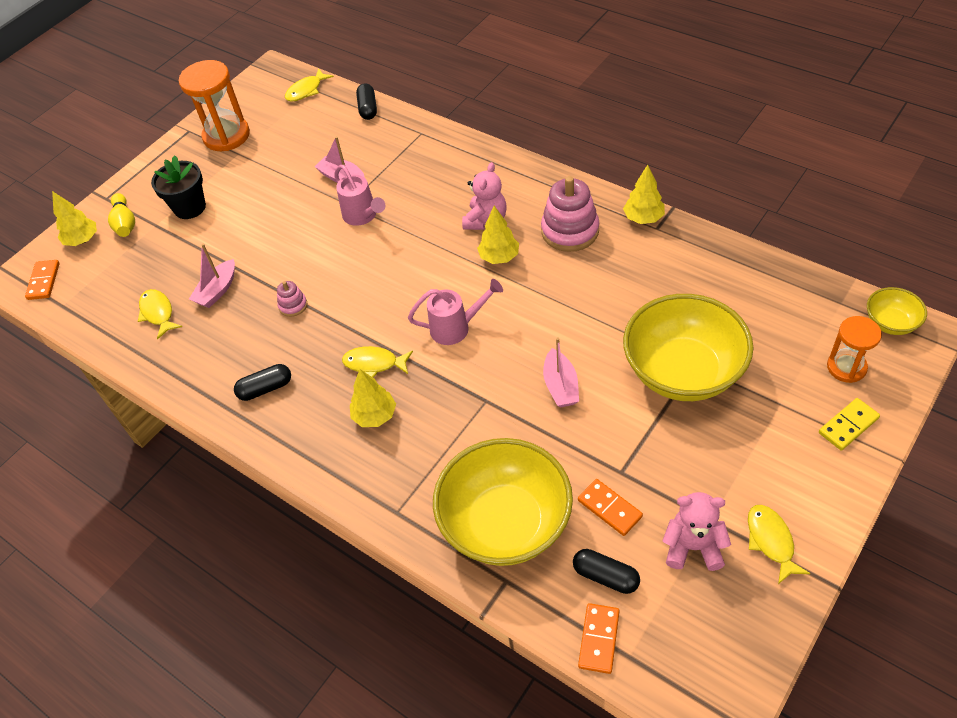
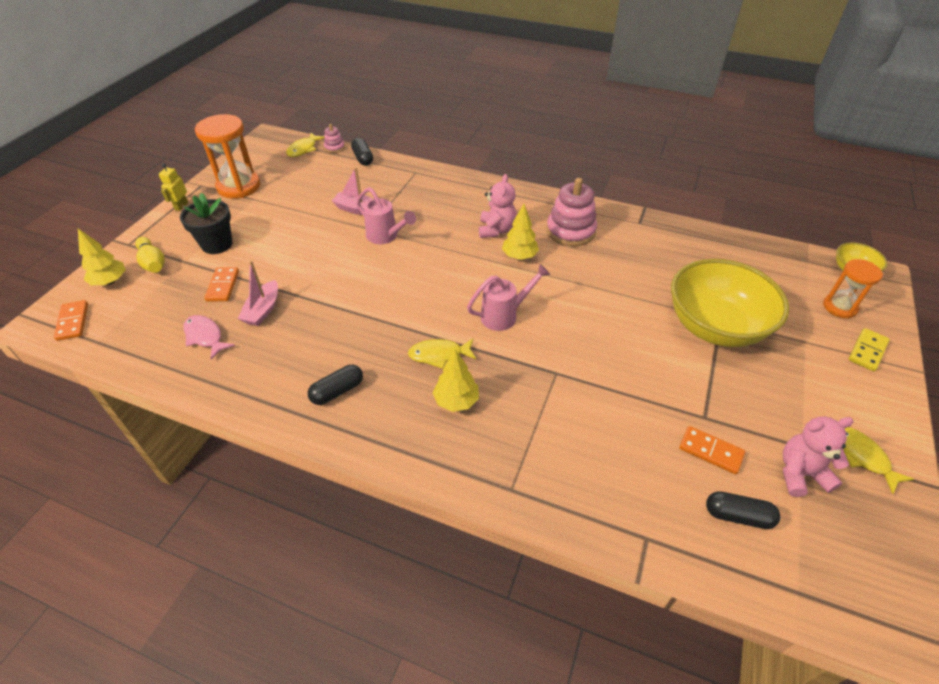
camera: 20 degrees left, 5 degrees down
yellow fish [138,289,182,339] -> pink fish [183,315,235,360]
pink stacking toy [277,281,307,317] -> pink stacking toy moved to [324,124,345,153]
yellow bowl [433,438,573,566] -> none
pink boat [543,338,579,408] -> none
orange domino [578,603,619,674] -> orange domino moved to [205,267,239,302]
yellow tree [623,165,665,224] -> none
none -> yellow robot [159,163,188,211]

